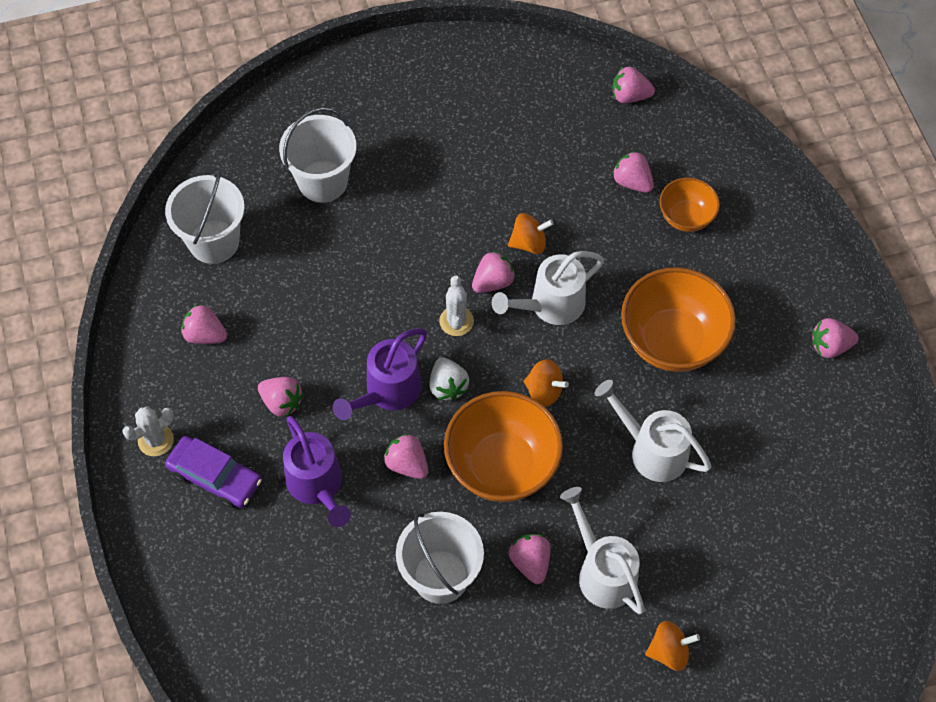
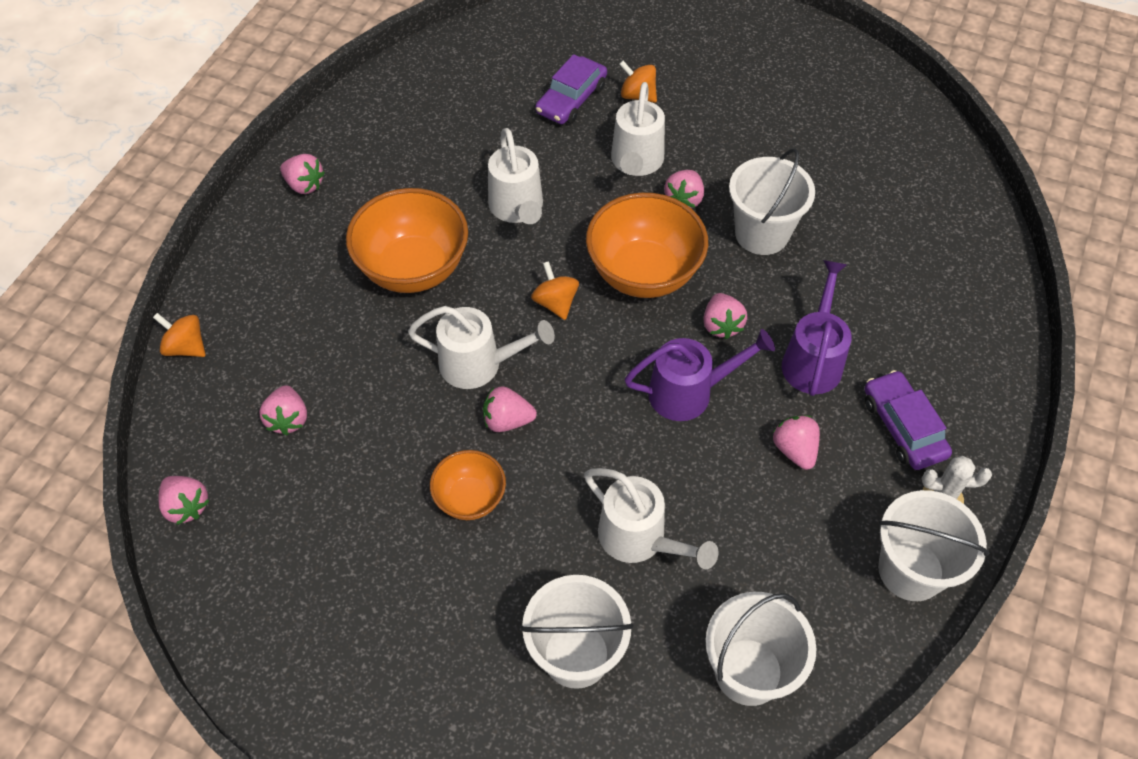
camera: 140 degrees left, 5 degrees down
pink strawberry [181,304,227,344] -> none
white strawberry [429,357,469,401] -> none
white cactus [439,276,474,336] -> none
orange spinning top [508,213,554,254] -> orange spinning top moved to [153,313,206,357]
orange bowl [659,178,720,232] -> orange bowl moved to [430,450,506,520]
none -> purple car [535,54,607,124]
none -> white watering can [584,468,718,569]
none -> white bucket [878,490,990,601]

